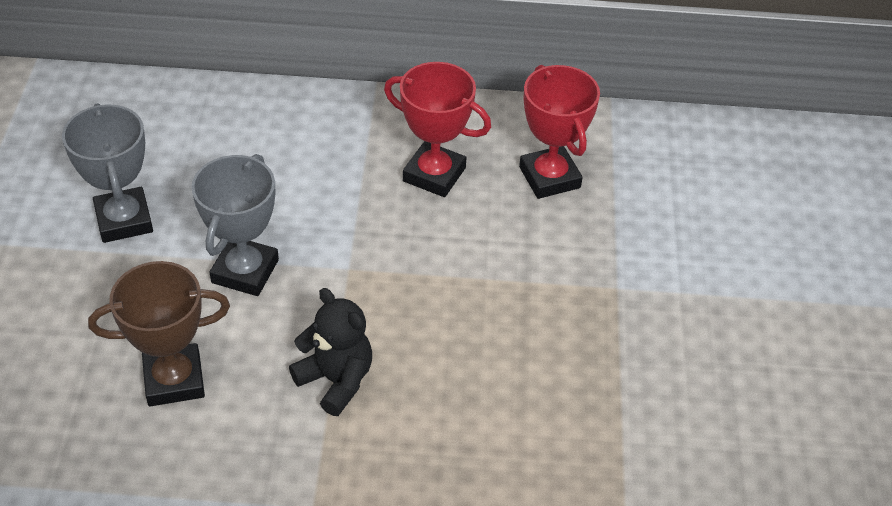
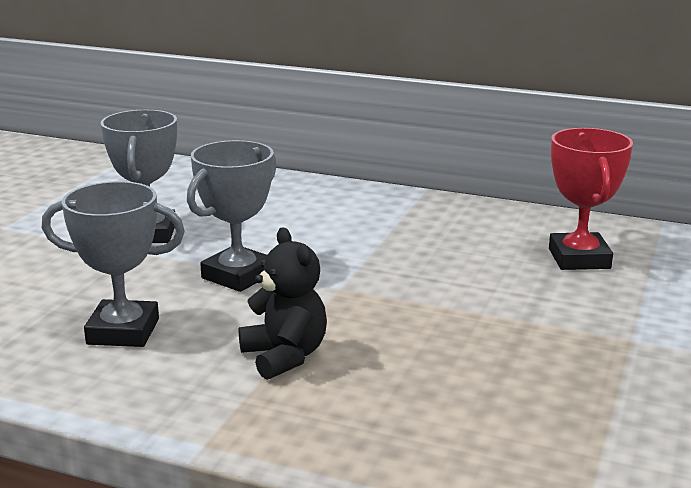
camera: 20 degrees right, 25 degrees down
brown trophy [88,261,230,407] -> grey trophy [42,181,185,347]
red trophy [384,62,491,197] -> none

